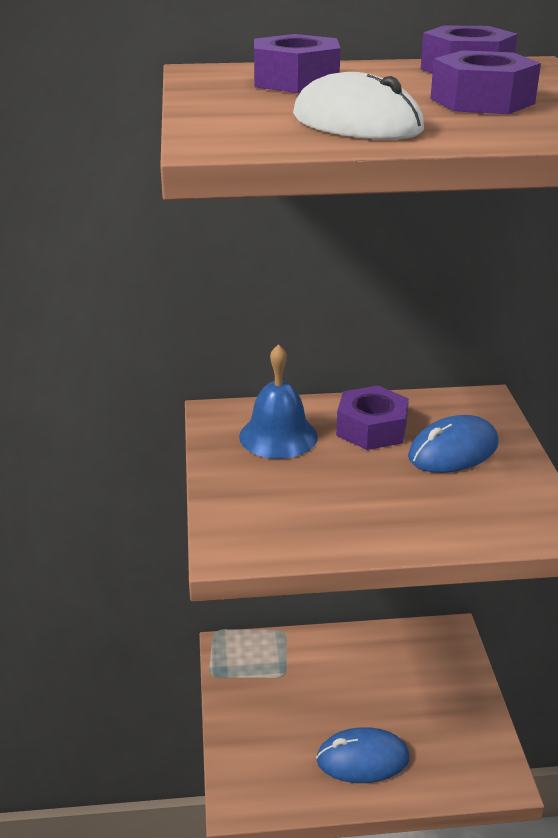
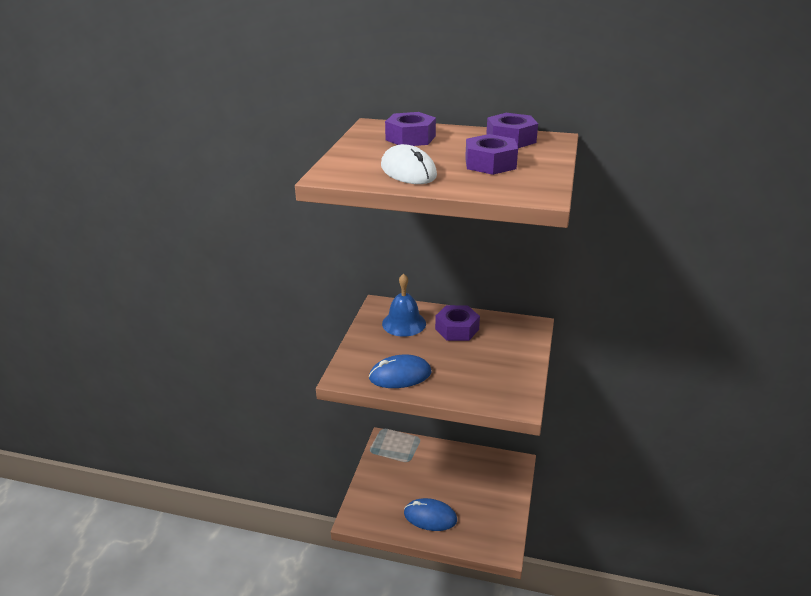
camera: 20 degrees right, 0 degrees up
blue mouse [408,415,499,473] -> blue mouse moved to [369,355,432,388]

